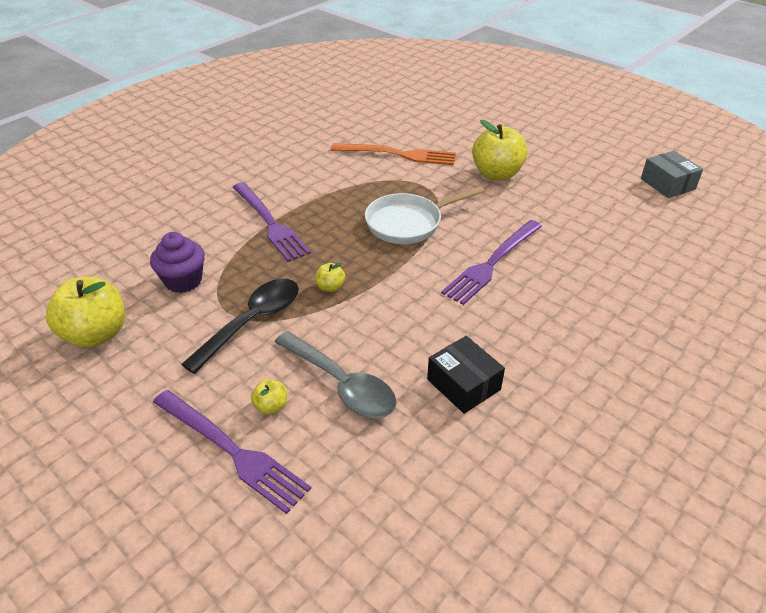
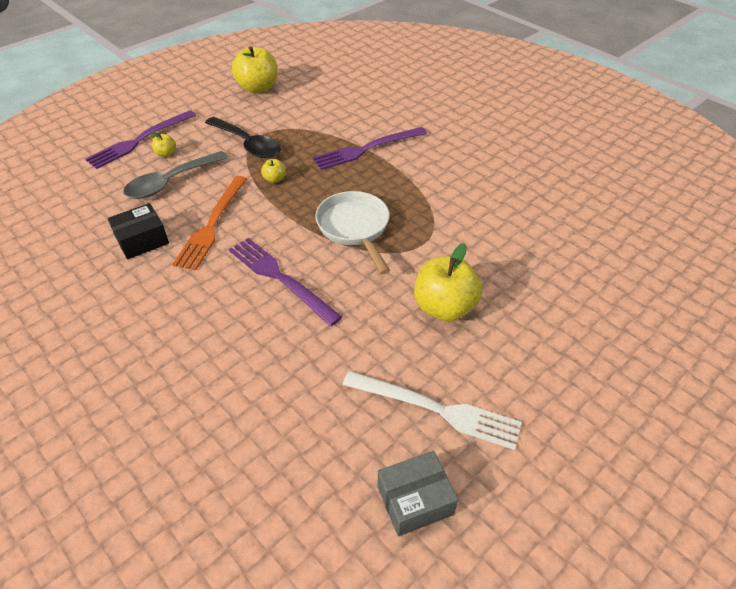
camera: 95 degrees right, 5 degrees up
purple cupcake [150,232,205,293] -> none
orange fork [331,143,456,165] -> orange fork moved to [172,176,247,270]
none -> white fork [343,371,522,450]

